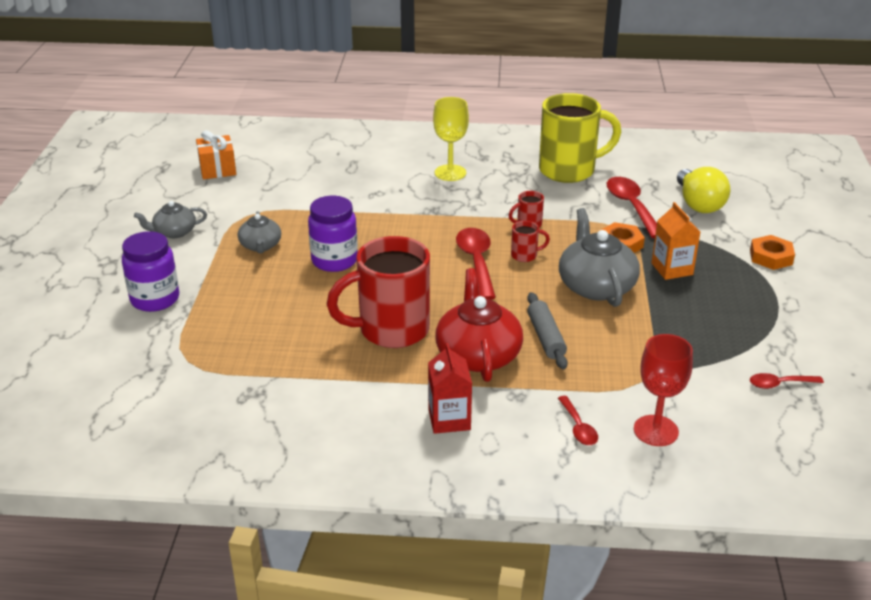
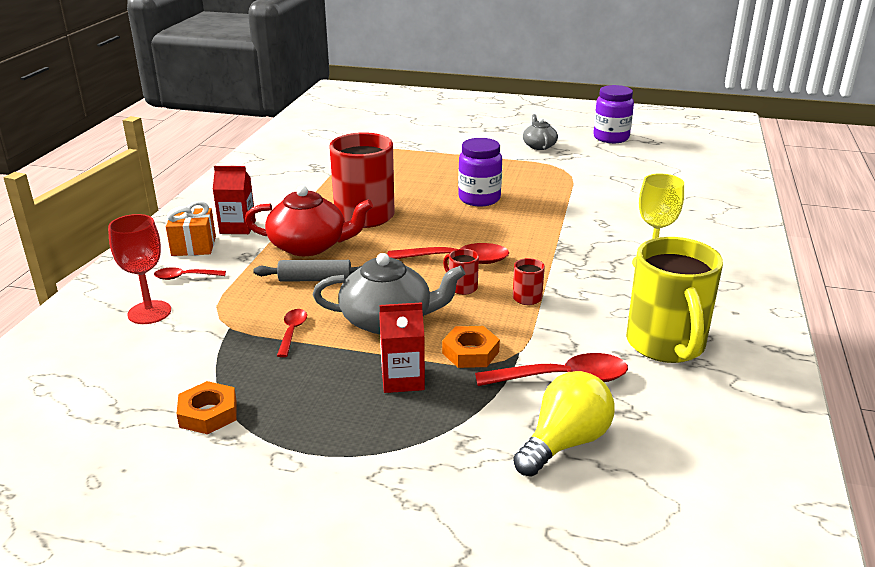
camera: 100 degrees right, 5 degrees down
purple jar [122,231,179,312] -> purple jar moved to [593,85,634,143]
orange gift [196,130,236,179] -> orange gift moved to [166,201,216,256]
grey teapot [238,211,281,253] -> none
red mug [511,221,550,262] -> red mug turned 135 degrees clockwise [443,249,479,295]
orange carton [652,202,700,280] -> red carton [379,302,425,393]
yellow light bulb [677,167,731,213] -> yellow light bulb turned 135 degrees clockwise [513,371,615,477]
orange nut [750,235,795,270] -> orange nut moved to [177,381,237,434]
red spoon [750,373,824,389] -> red spoon moved to [277,309,307,357]

